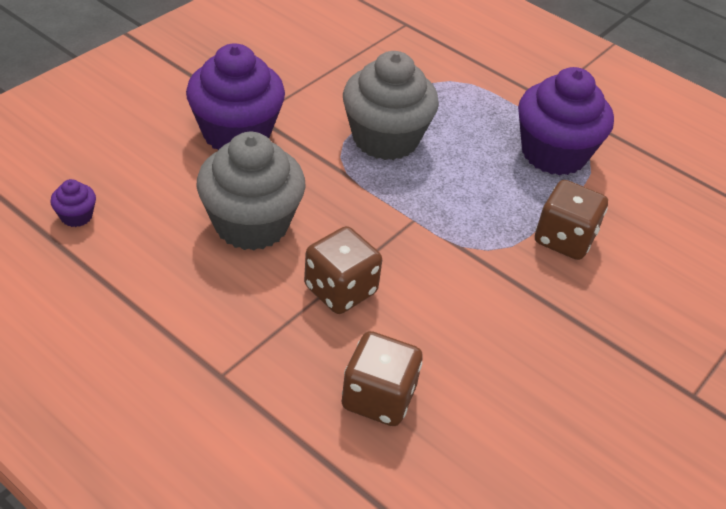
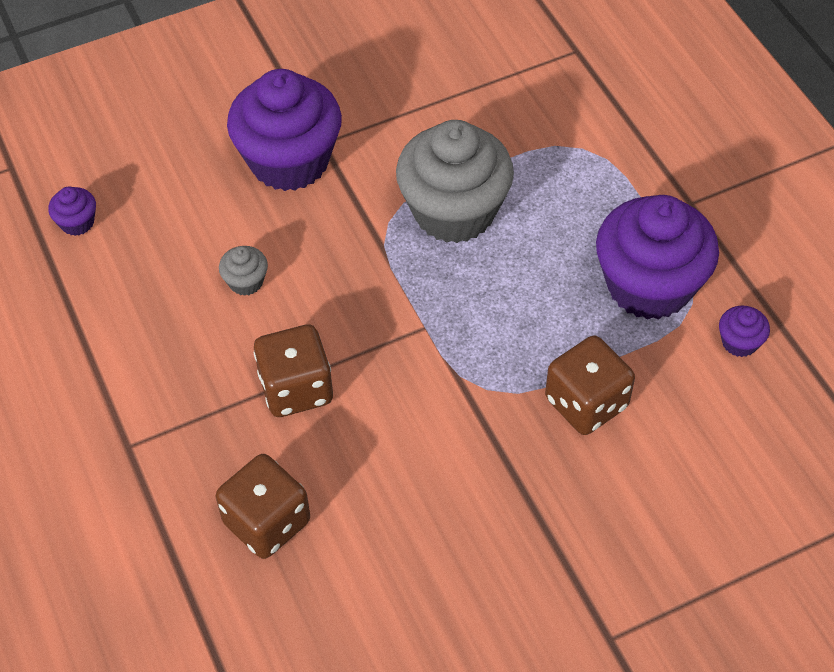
camera: 30 degrees right, 10 degrees up
grey cupcake [196,132,306,251] -> grey cupcake [219,246,268,296], size x0.41
none -> purple cupcake [719,306,770,357]

